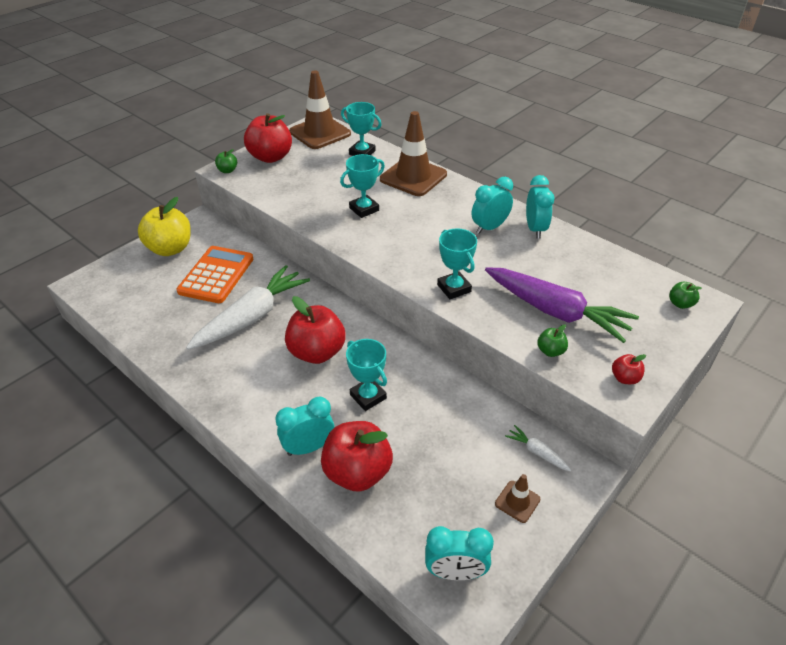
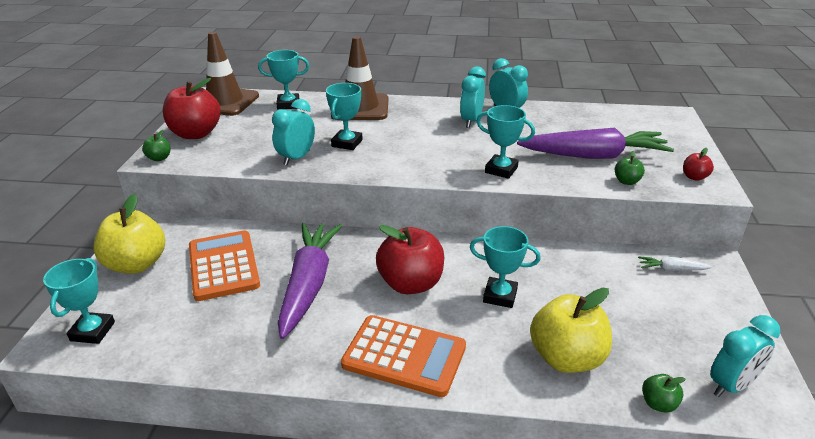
camera: 35 degrees left, 10 degrees down
white carrot [186,265,310,350] -> purple carrot [278,223,342,339]
turquoise clock [275,397,334,456] -> turquoise clock moved to [272,99,315,165]
red apple [321,421,393,492] -> yellow apple [530,288,612,373]
brown traffic cone [495,474,540,523] -> none
green apple [669,282,702,309] -> green apple moved to [642,374,686,412]
none -> turquoise trophy [43,258,115,344]
none -> orange calculator [341,315,466,397]

